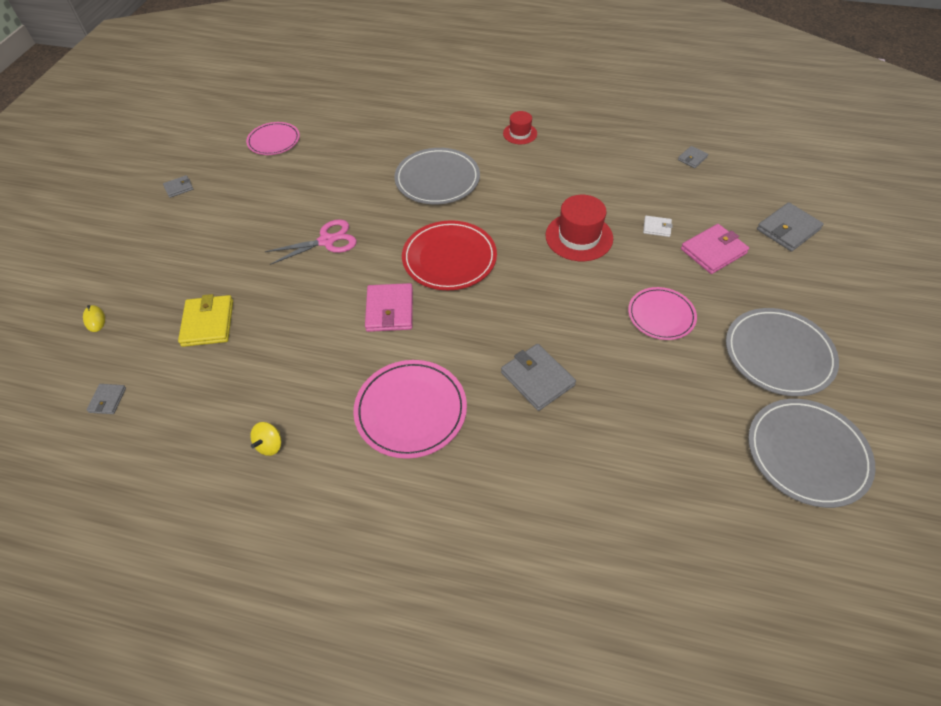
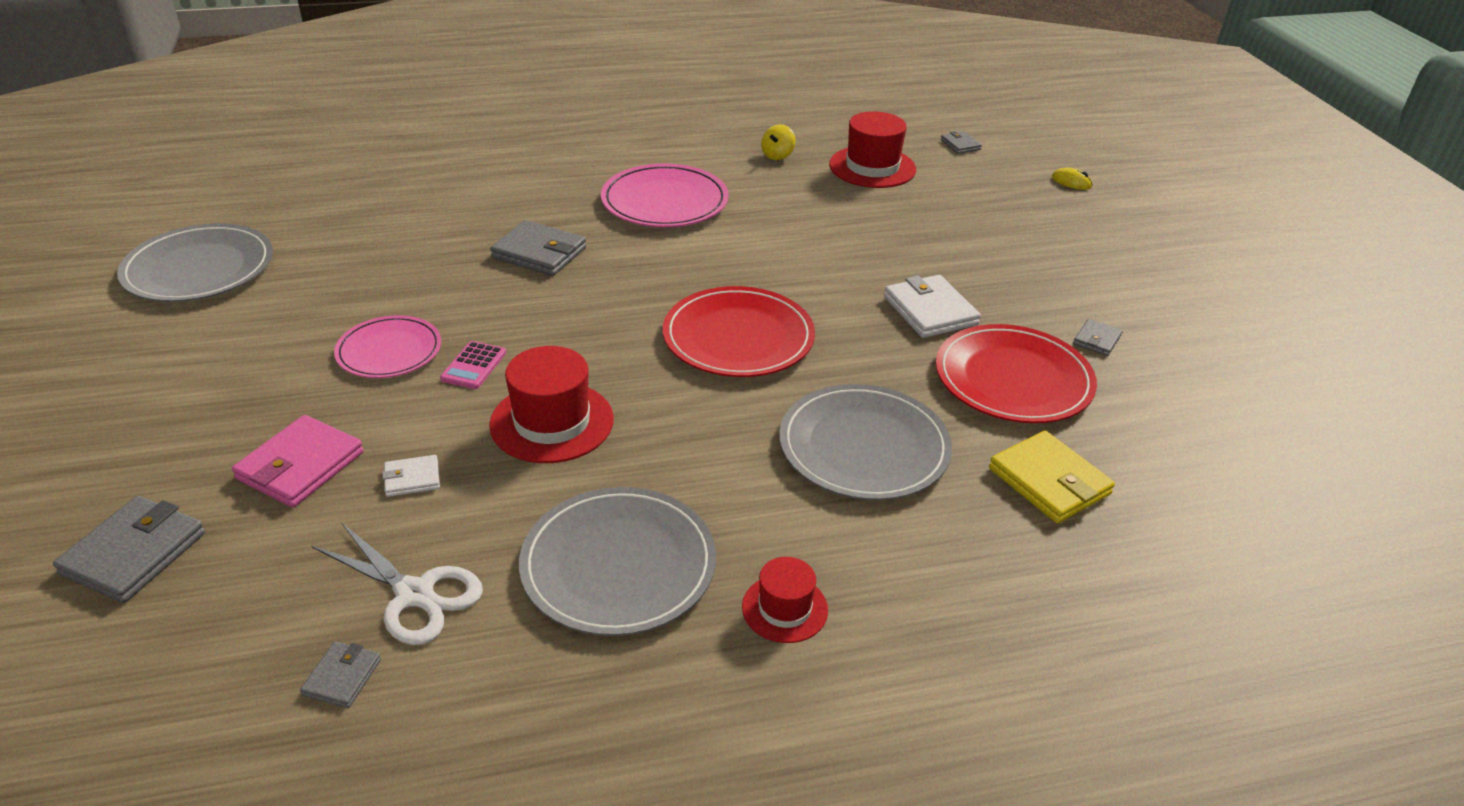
camera: 150 degrees right, 15 degrees down
grey wallet [163,175,193,198] -> grey wallet moved to [1073,319,1122,356]
yellow wallet [178,294,233,347] -> yellow wallet moved to [989,431,1115,523]
pink plate [246,122,300,155] -> none
yellow spinning top [250,422,281,456] -> yellow spinning top turned 150 degrees counterclockwise [761,124,795,160]
pink scissors [265,219,357,265] -> white wallet [884,275,981,338]
pink wallet [365,283,413,332] -> none
grey plate [726,308,839,396] -> grey plate moved to [519,487,716,636]
none -> white scissors [312,522,483,645]
none -> pink calculator [440,341,506,389]
none -> red hat [829,111,916,188]
none -> red plate [936,324,1097,423]

